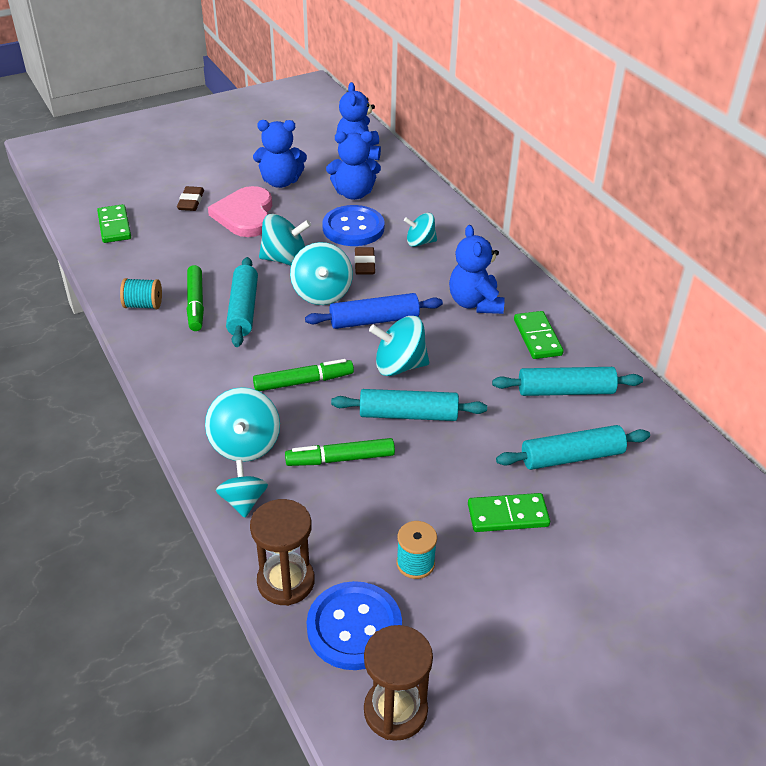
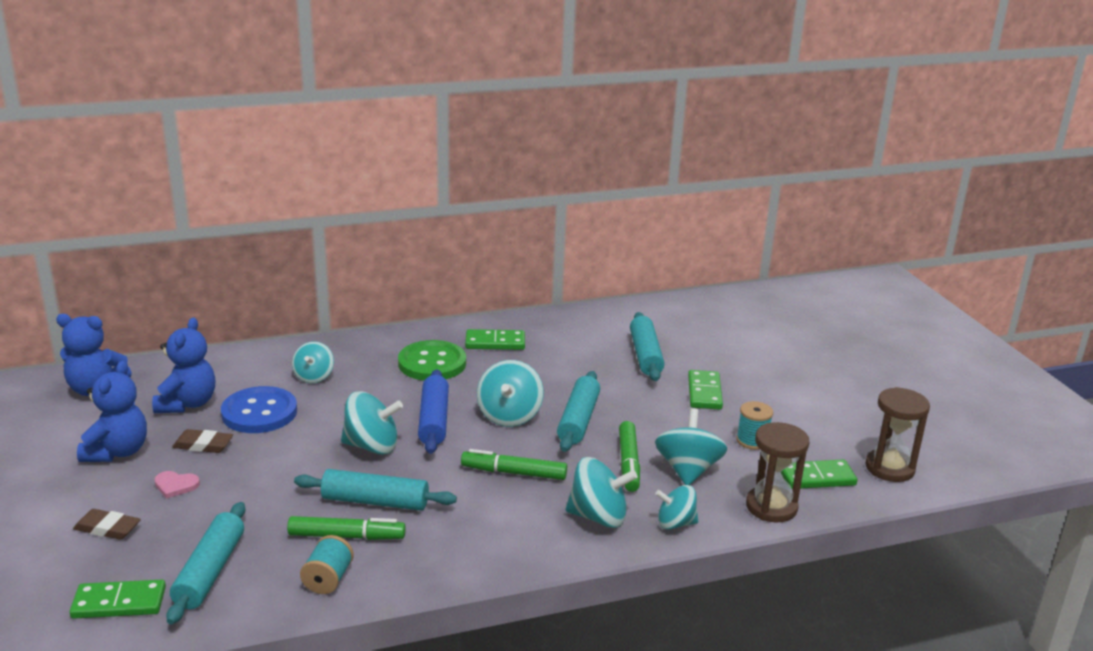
camera: 80 degrees left, 15 degrees down
pink heart [208,186,272,237] -> pink heart [154,471,200,499], size x0.44
green marker [253,359,354,391] -> green marker turned 75 degrees counterclockwise [461,449,567,480]
turquoise spinning top [259,214,311,266] -> turquoise spinning top moved to [655,408,727,485]
blue button [307,581,402,670] -> green domino [781,459,857,489]
brown eraser [355,247,375,275] -> brown eraser moved to [172,429,233,453]
blue teddy bear [449,225,505,314] -> green button [398,340,466,381]
turquoise rolling pin [492,367,643,396] -> turquoise rolling pin moved to [166,502,245,624]

